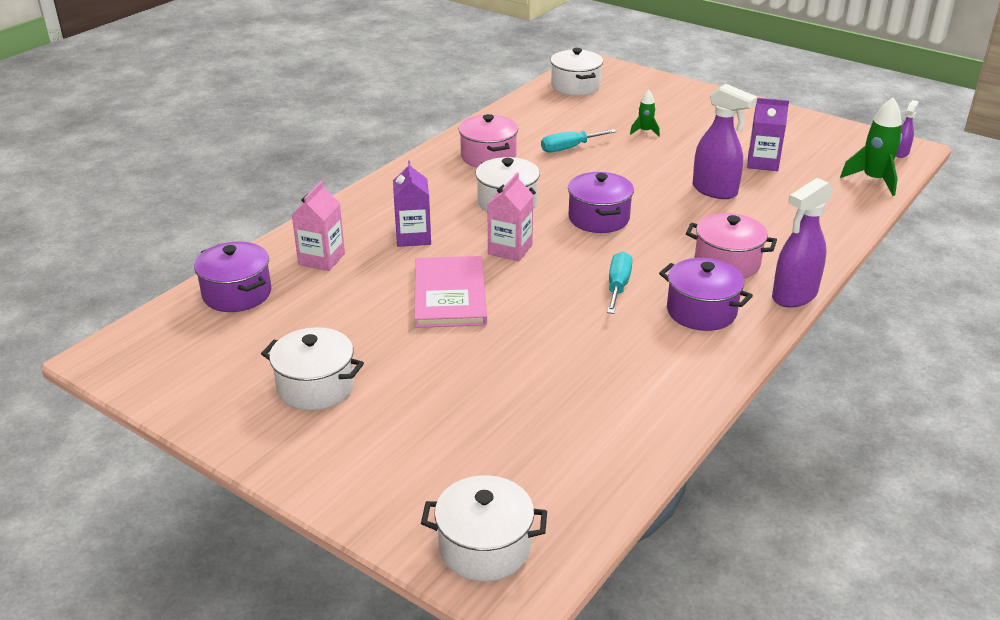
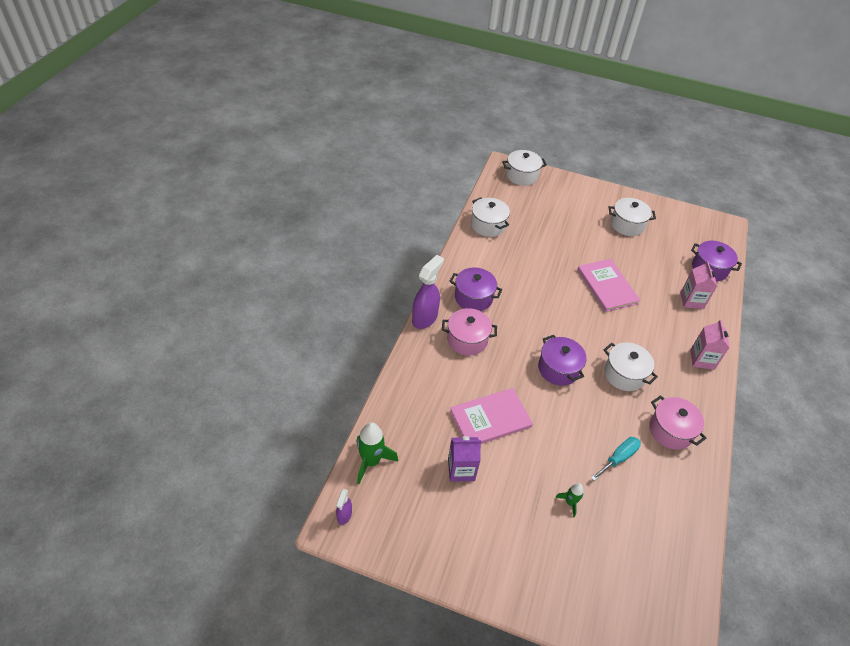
camera: 160 degrees right, 15 degrees up
purple carton [393,160,431,247] -> none
pink carton [487,173,534,261] -> pink carton moved to [690,320,730,370]
white pot [550,48,603,96] -> white pot moved to [471,197,510,237]
turquoise screwdriver [607,251,633,314] -> none
purple spray bottle [693,84,757,199] -> pink book [450,388,533,444]

